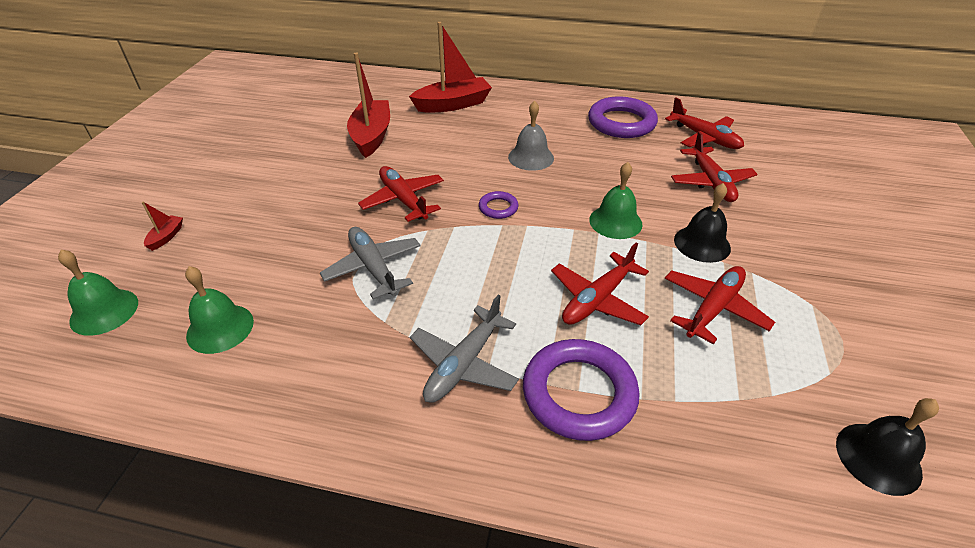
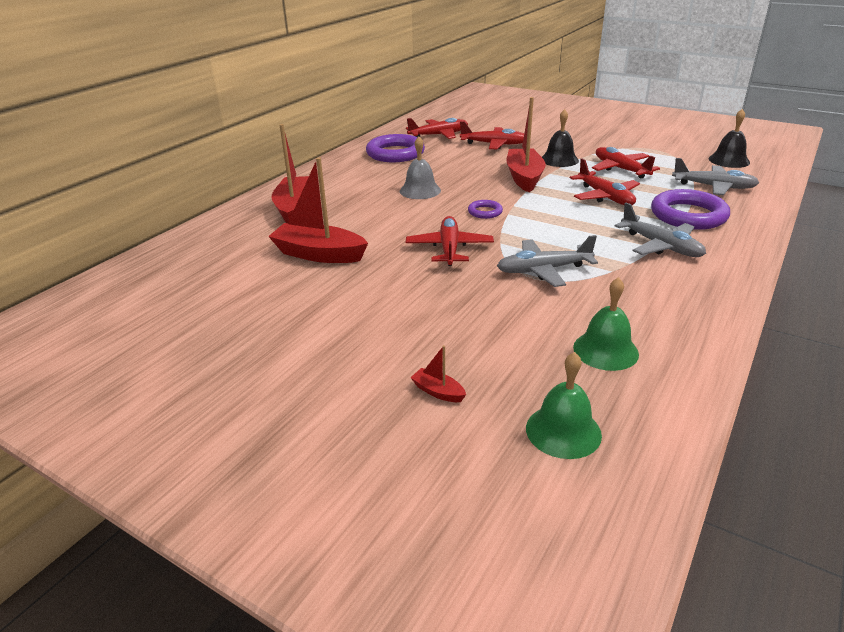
camera: 70 degrees left, 10 degrees down
red plane [358,166,444,222] -> red plane turned 105 degrees clockwise [406,216,494,266]
green bell [589,162,642,239] -> red boat [506,97,546,192]
none -> grey plane [672,158,759,195]

